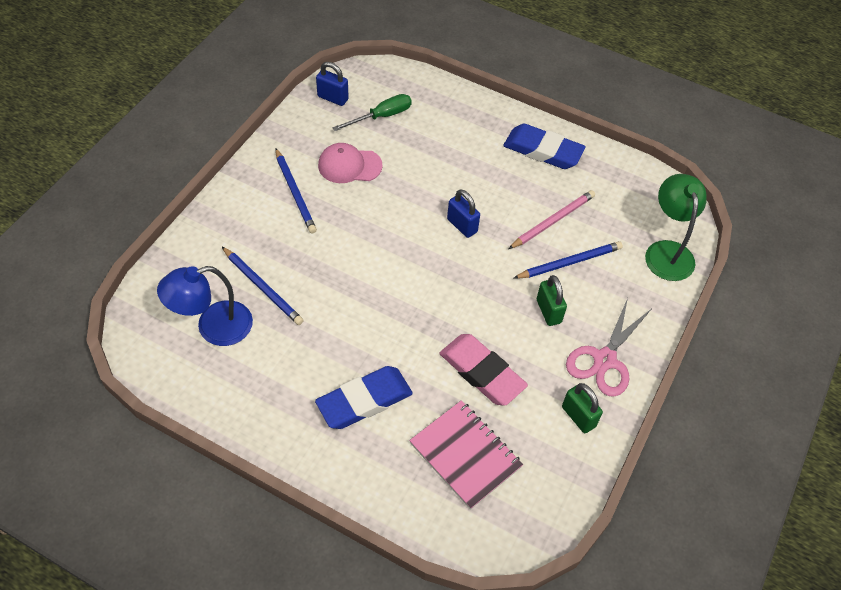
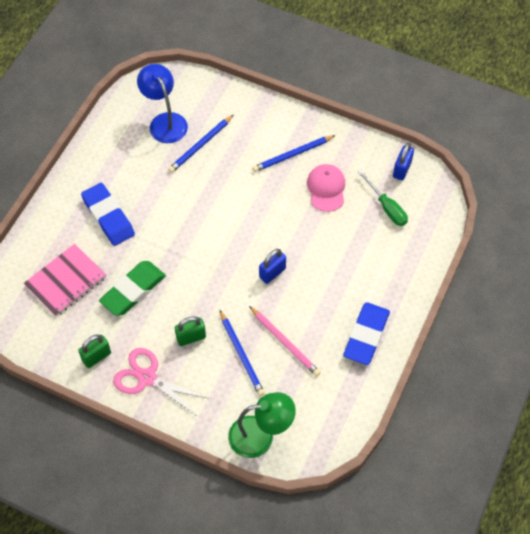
camera: 90 degrees right, 5 degrees up
pink eraser [439,334,528,406] -> green eraser [99,261,166,316]

